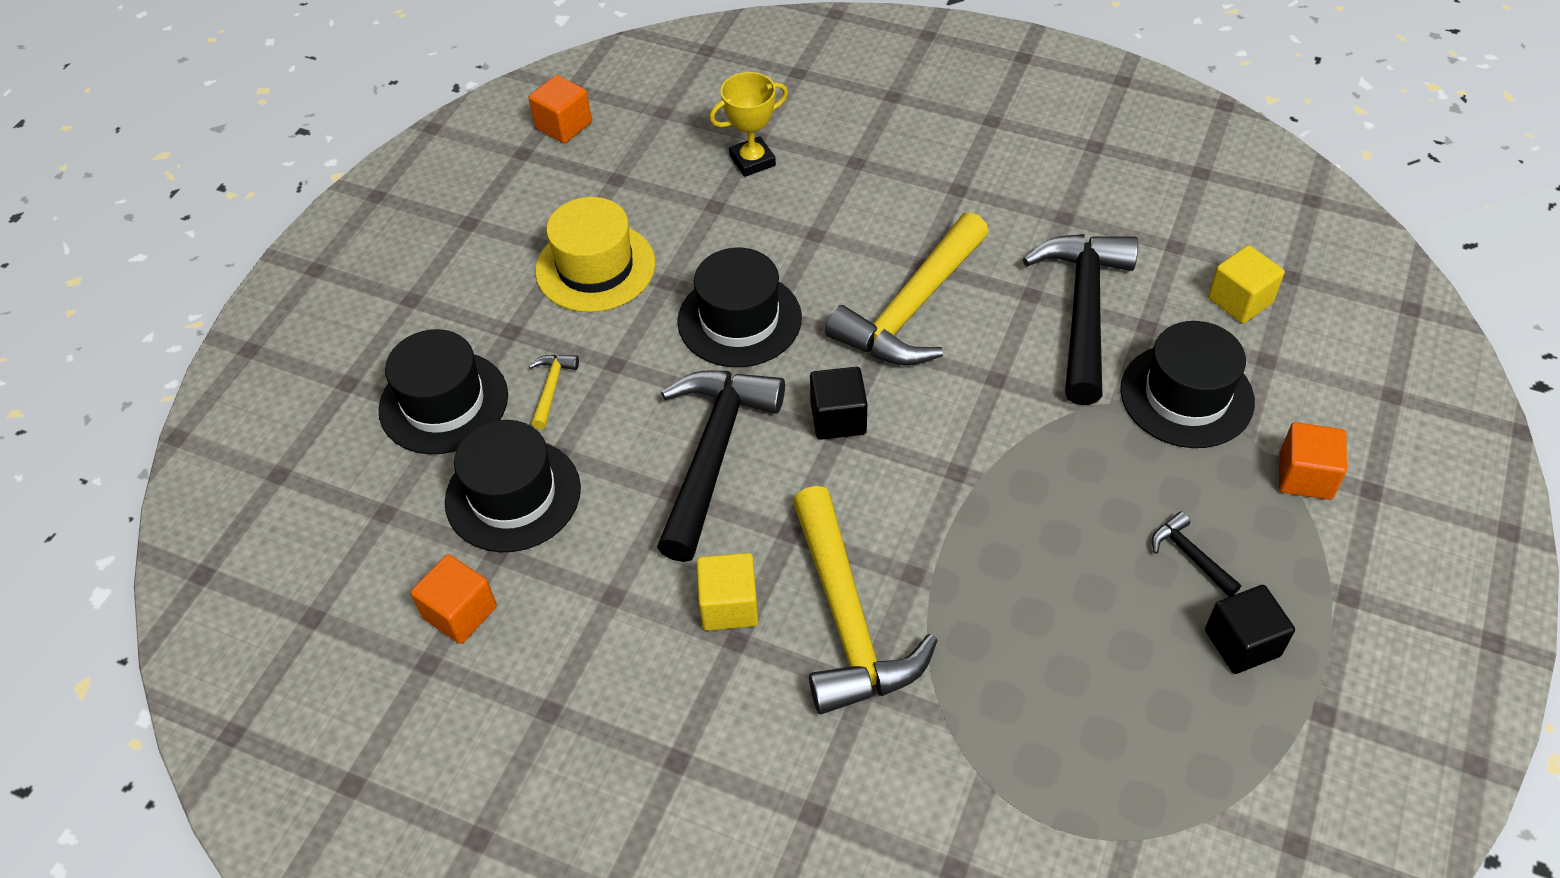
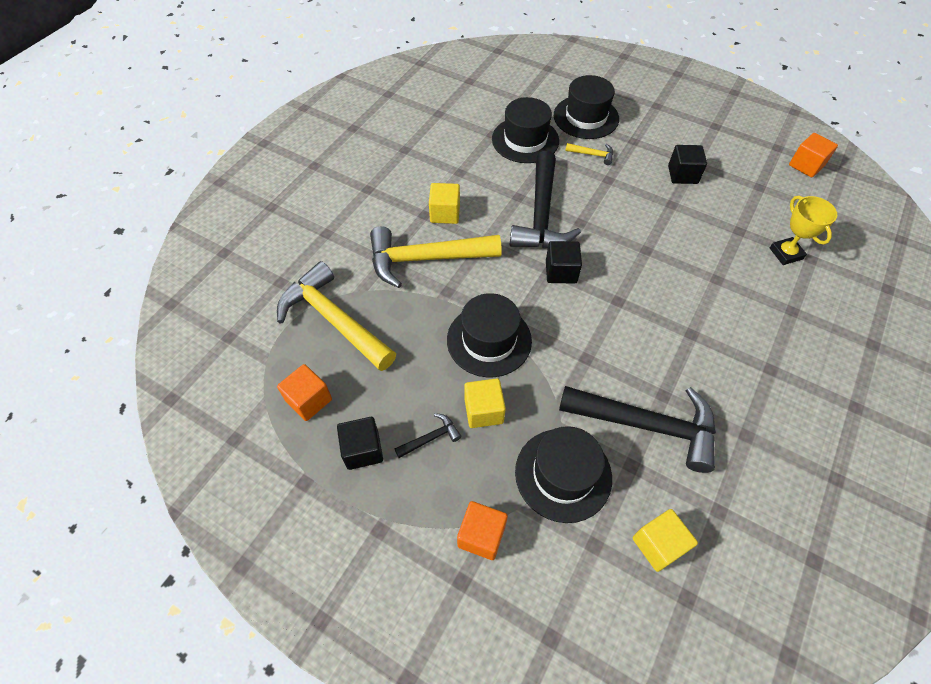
camera: 95 degrees right, 5 degrees up
orange cube [411,554,497,644] -> orange cube moved to [277,364,332,421]
yellow hat [535,197,655,312] -> black cube [668,145,707,184]
black hammer [657,371,785,562] -> black hammer turned 75 degrees clockwise [510,151,581,248]
black hat [677,248,802,367] -> black hat moved to [447,293,532,377]
yellow hammer [825,212,989,366] -> yellow hammer moved to [277,261,396,371]
none -> yellow cube [464,378,506,428]

